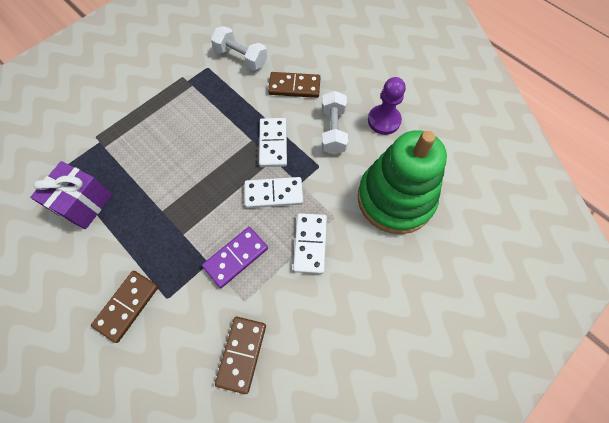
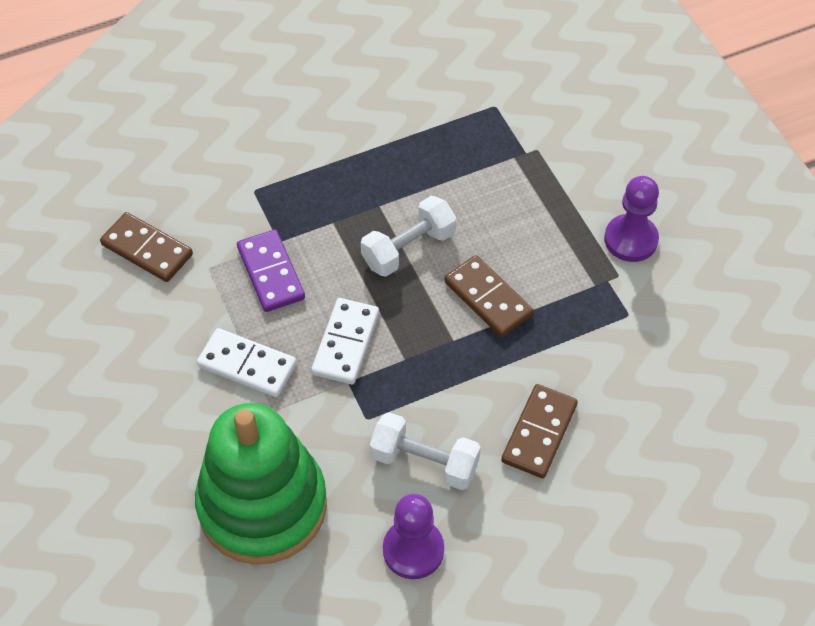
camera: 110 degrees right, 10 degrees down
purple gift [30,161,112,229] -> none
brown domino [91,271,158,343] -> brown domino moved to [444,255,534,337]
white dumbbell [211,26,267,71] -> white dumbbell moved to [361,196,456,277]
white domino [259,118,287,167] -> none
none -> purple pawn [604,176,659,262]

